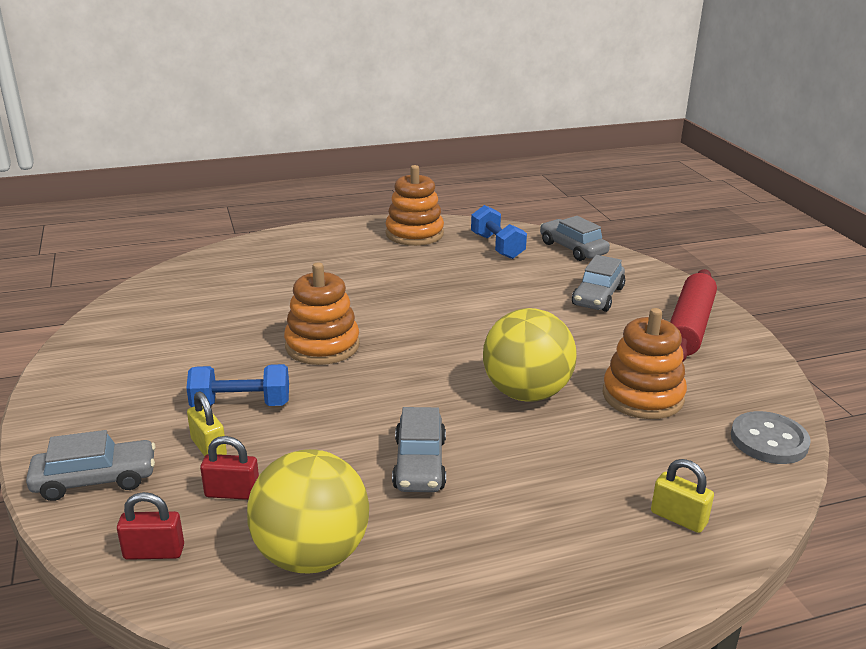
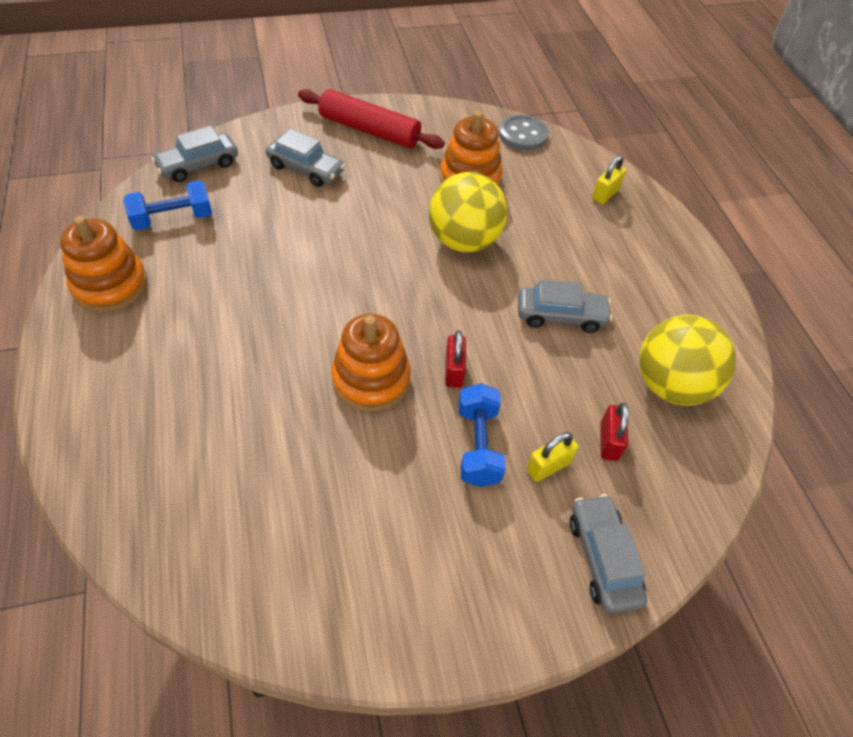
camera: 90 degrees left, 25 degrees up
red padlock [117,492,184,560] -> red padlock moved to [445,330,466,388]

